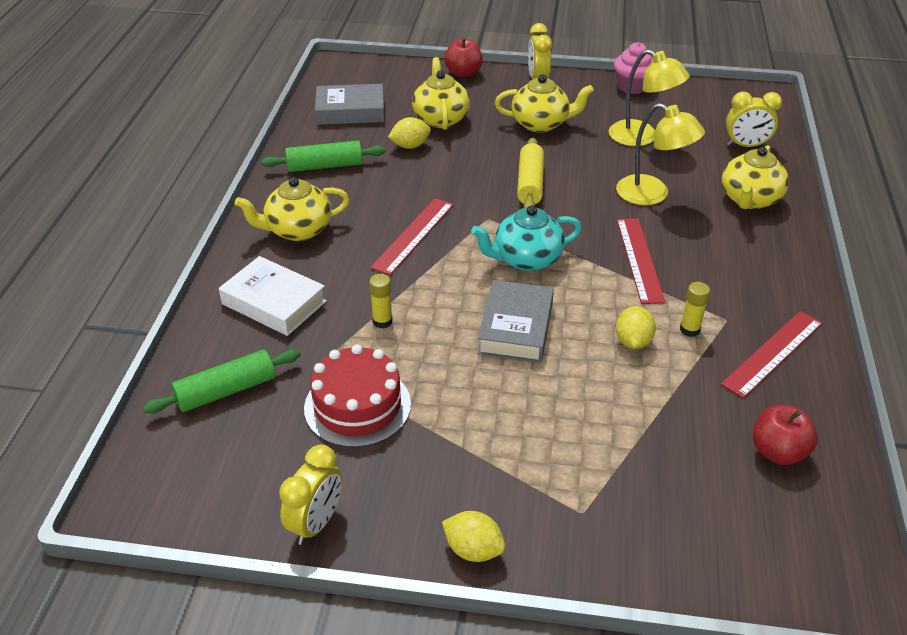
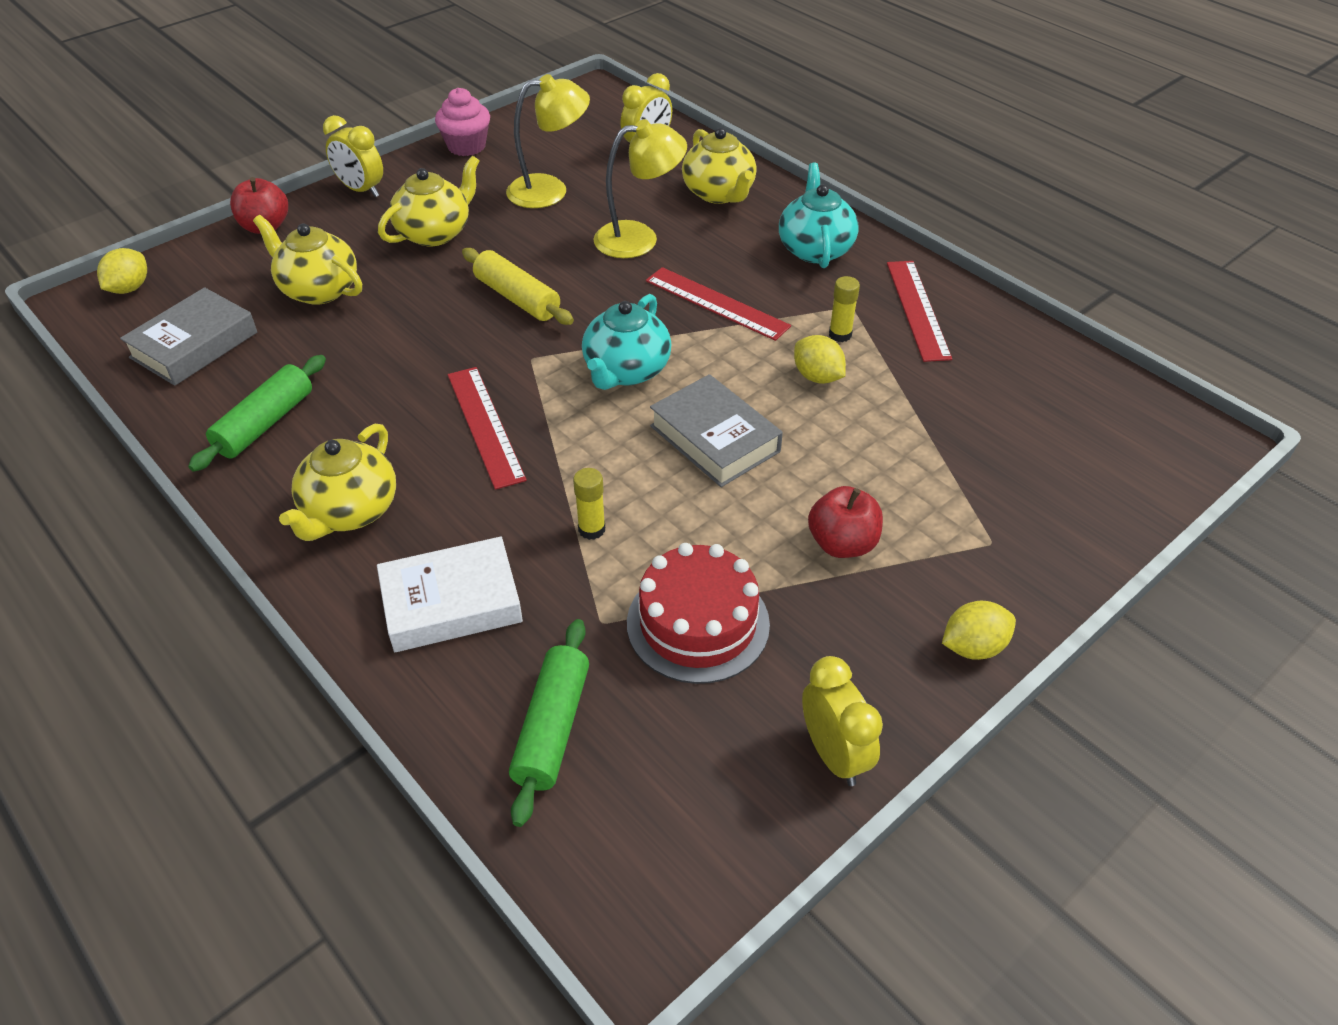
camera: 50 degrees left, 5 degrees up
yellow lemon [388,117,431,149] -> yellow lemon moved to [97,248,147,294]
red apple [753,405,818,465] -> red apple moved to [808,486,883,558]
none -> turquoise teapot [779,163,859,268]

